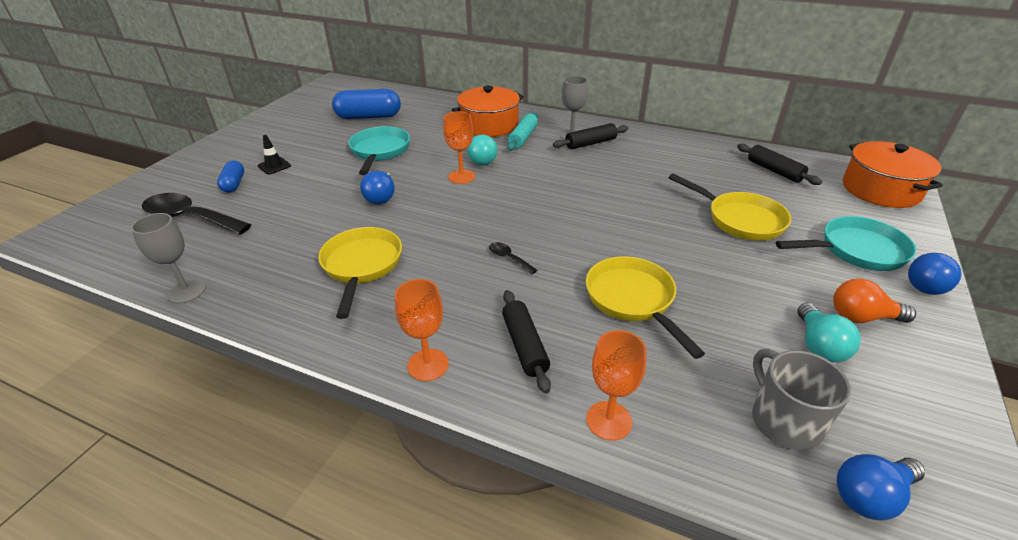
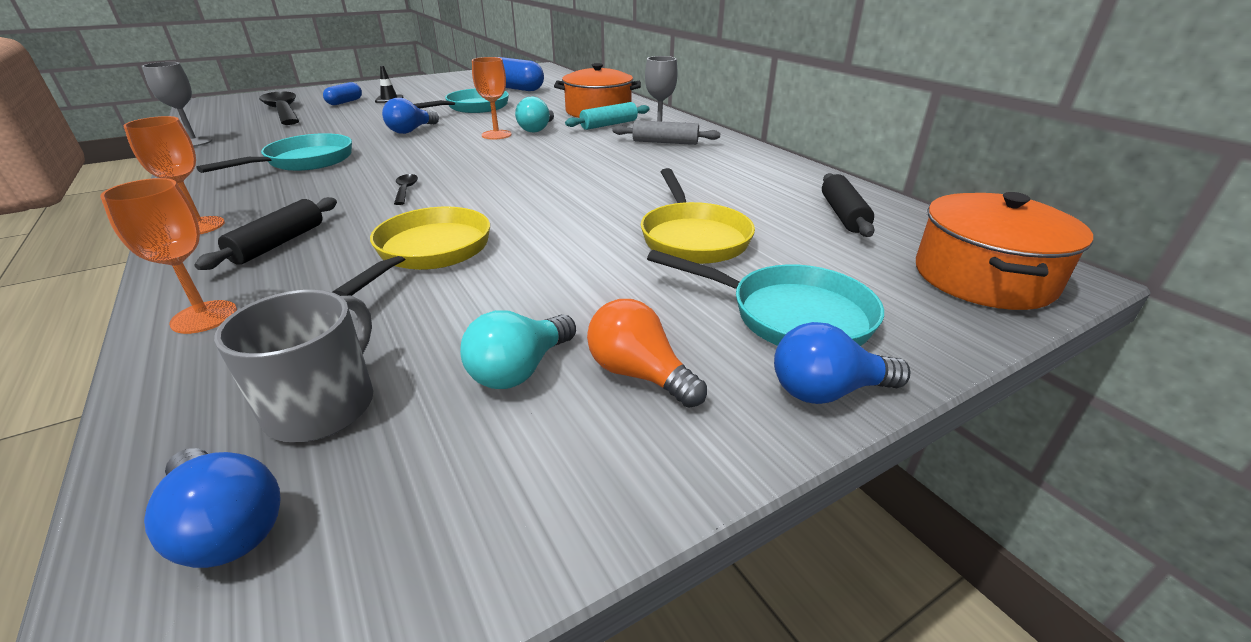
camera: 35 degrees right, 5 degrees down
yellow pan [318,227,402,319] -> turquoise pan [196,133,352,173]
black rolling pin [553,123,628,149] -> grey rolling pin [612,120,721,145]
blue light bulb [837,454,925,520] -> blue light bulb turned 150 degrees counterclockwise [144,448,281,568]

